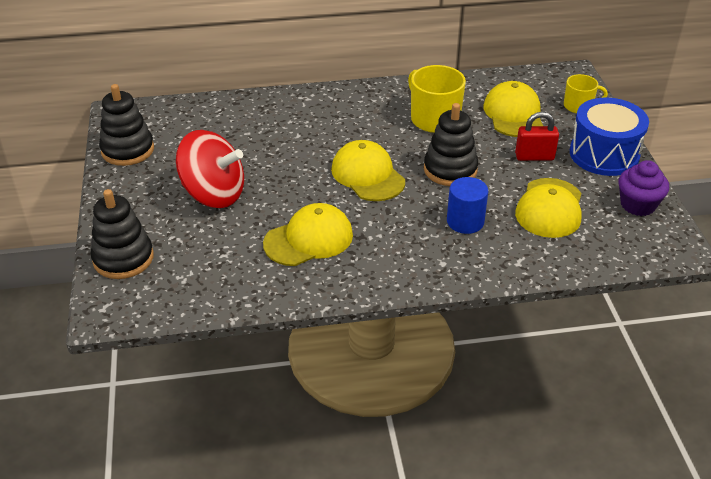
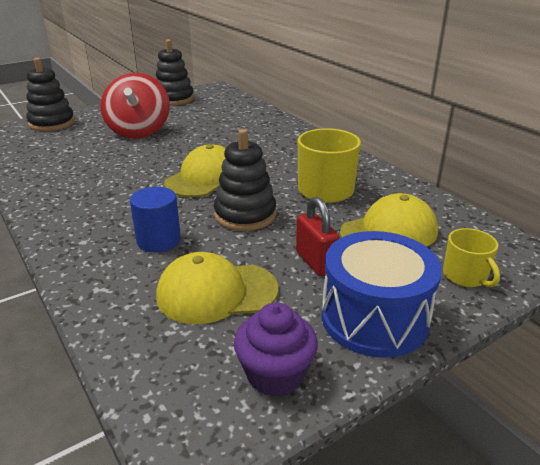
camera: 65 degrees right, 10 degrees down
yellow cap [263,203,353,266] -> none

